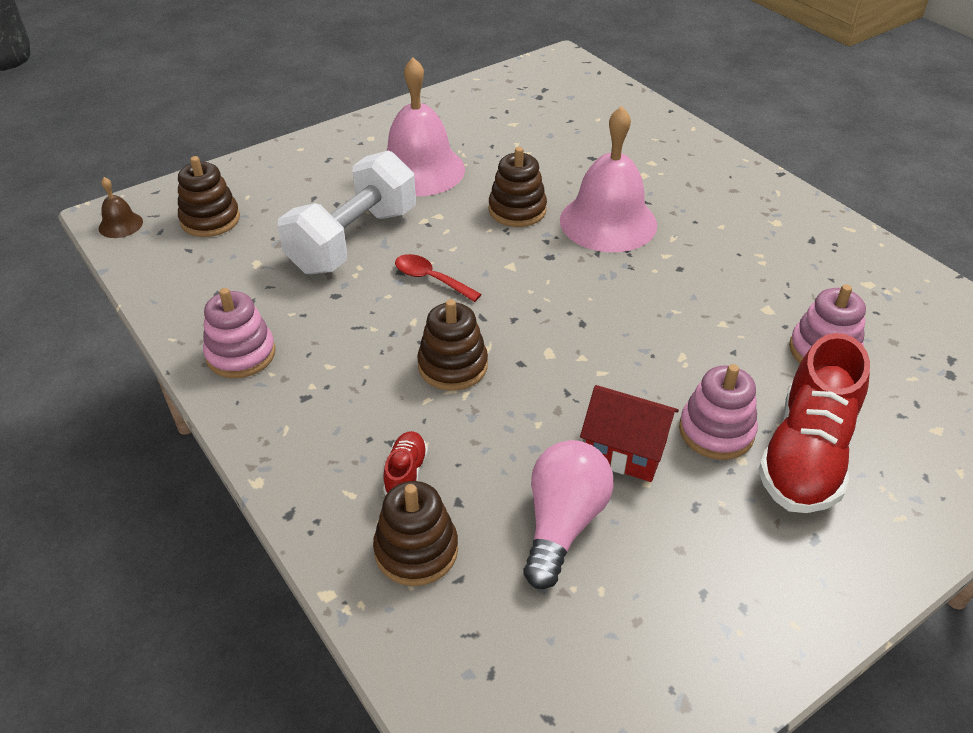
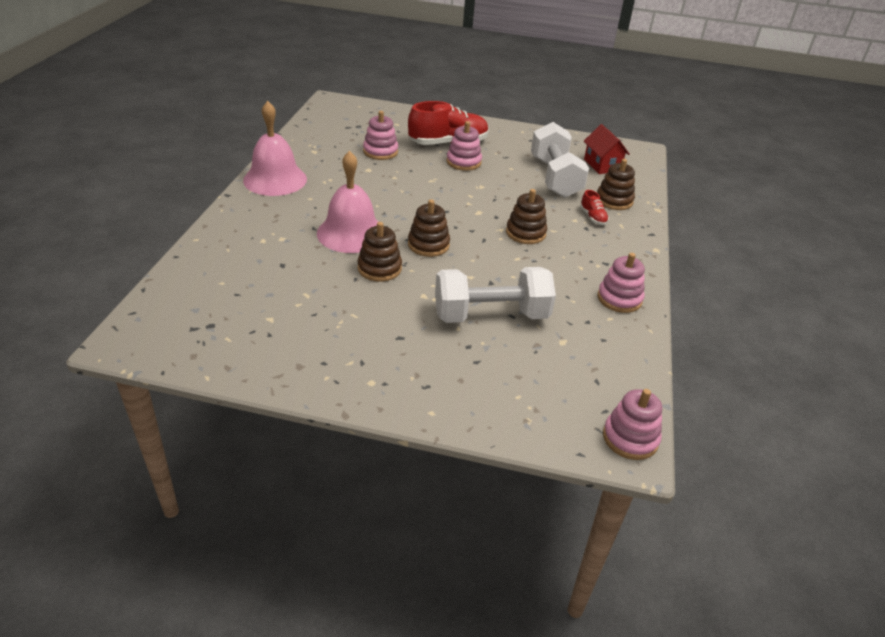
camera: 135 degrees left, 5 degrees down
brown bell [99,177,143,238] -> pink stacking toy [603,389,662,460]
brown stacking toy [178,156,240,237] -> brown stacking toy moved to [408,199,450,257]
red shoe [383,431,428,495] -> red shoe turned 75 degrees counterclockwise [580,190,609,225]
pink bell [387,57,465,196] -> pink bell moved to [243,101,307,196]
red spoon [395,254,482,302] -> none
pink light bulb [523,440,614,589] -> white dumbbell [531,122,589,198]
red house [580,385,679,482] -> red house moved to [584,124,630,174]

